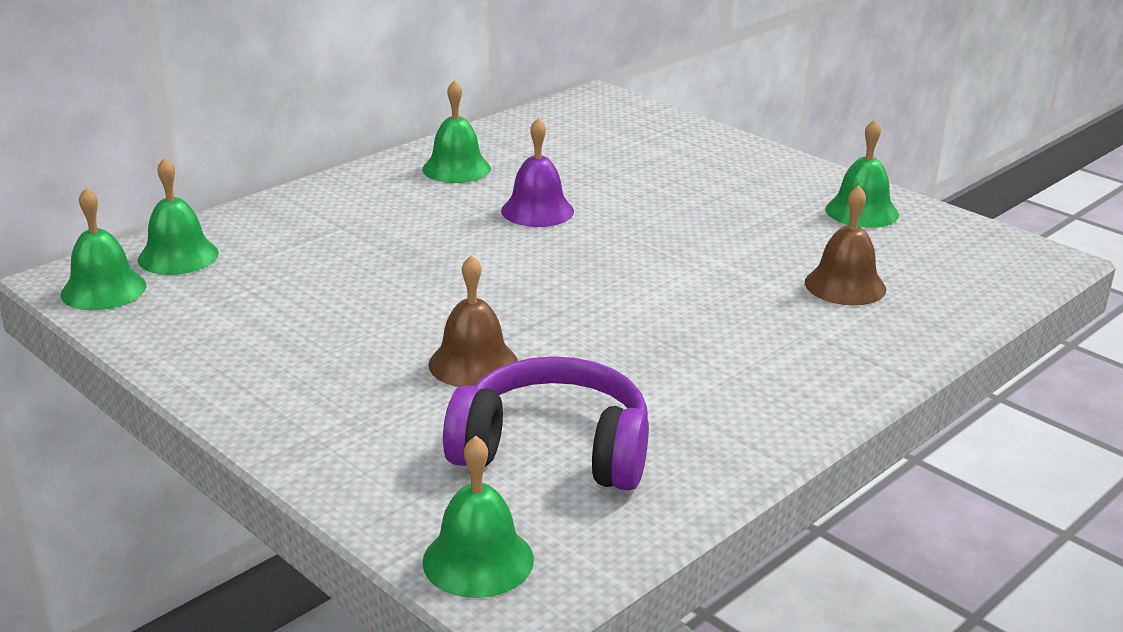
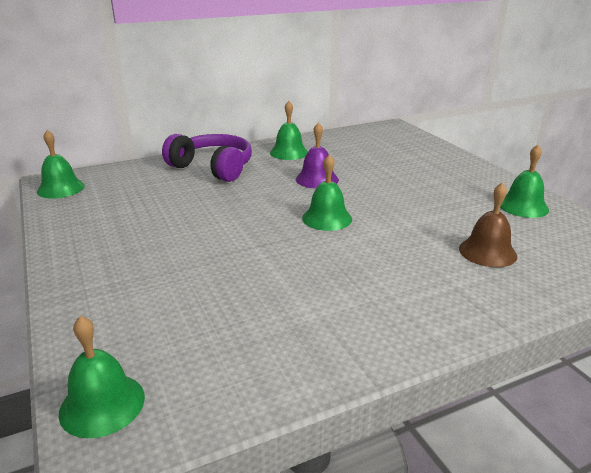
camera: 20 degrees right, 0 degrees up
green bell [138,157,219,275] -> green bell moved to [302,154,352,231]
brown bell [428,255,518,387] -> none
purple headphones [443,356,649,491] -> purple headphones moved to [162,134,252,182]

